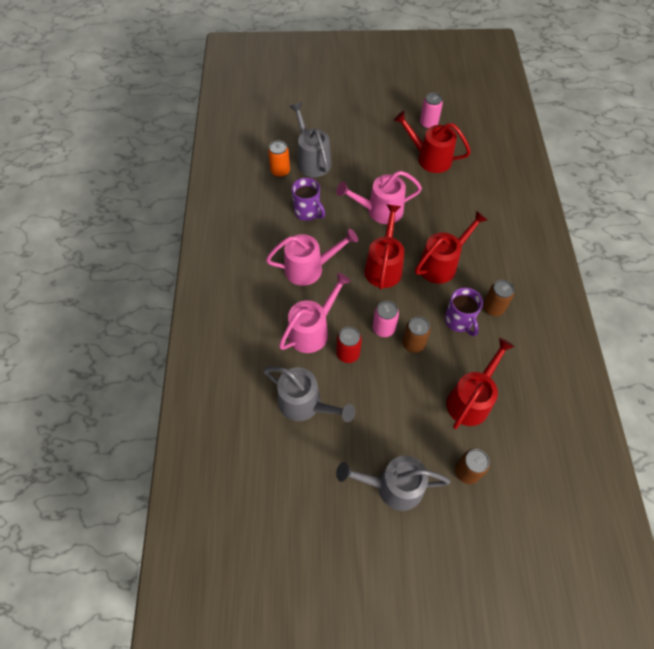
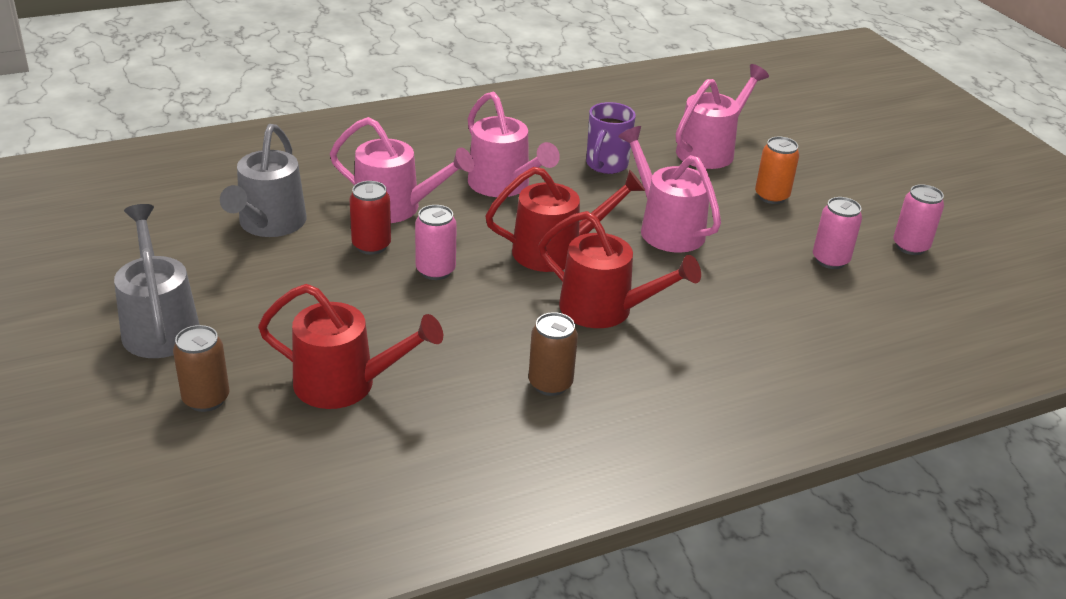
camera: 65 degrees right, 25 degrees down
orange can [268,140,290,178] -> orange can moved to [755,137,799,204]
grey watering can [290,102,331,177] -> pink watering can [676,64,769,169]
red watering can [394,111,471,173] -> pink can [813,197,862,269]
brown can [402,316,431,353] -> none
purple mug [445,287,483,336] -> none

